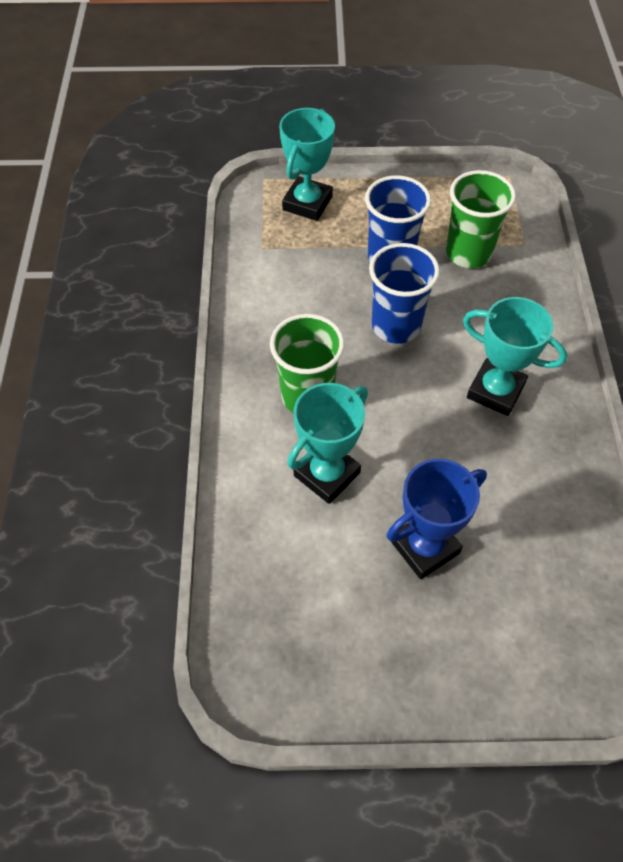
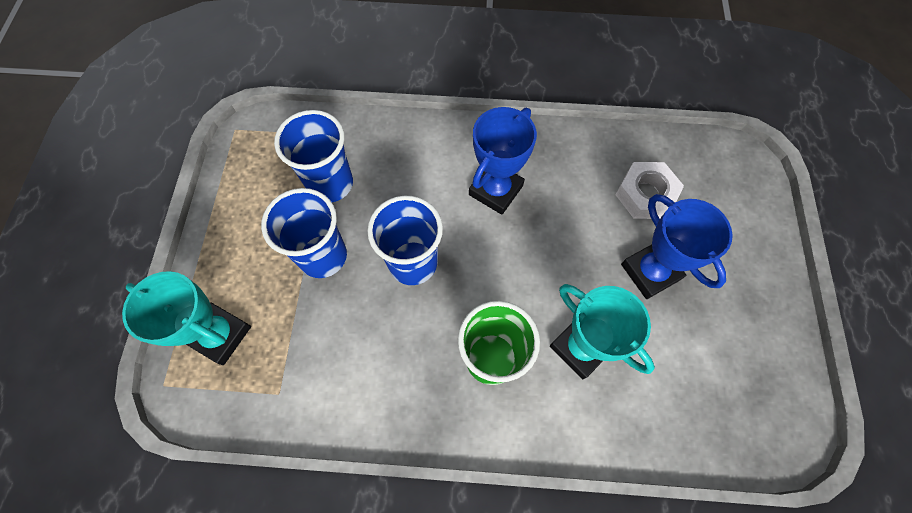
camera: 85 degrees left, 10 degrees up
green cup [446,170,516,268] -> blue cup [274,110,353,202]
turquoise trophy [463,297,567,416] -> blue trophy [469,107,537,215]
none -> white nut [615,162,684,219]

